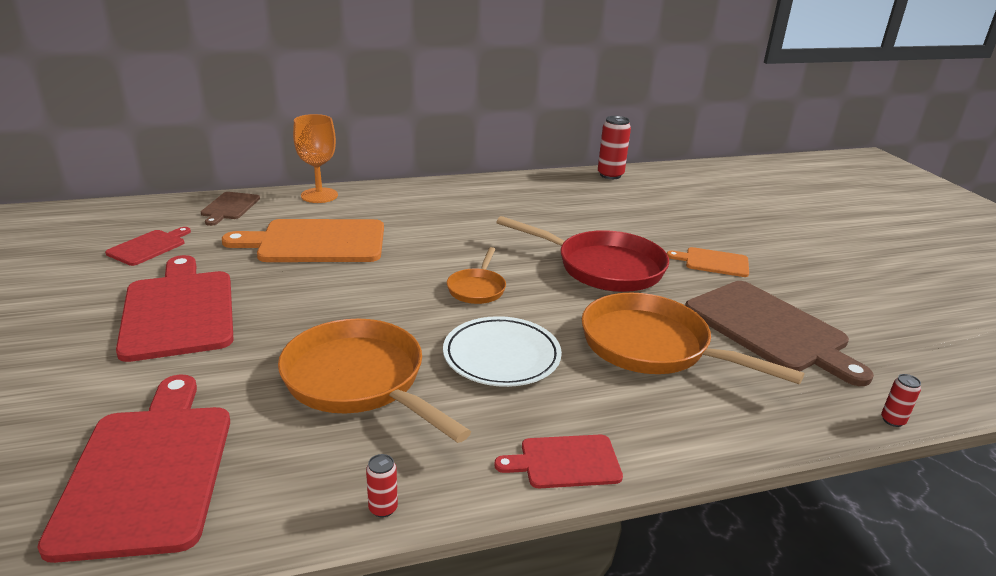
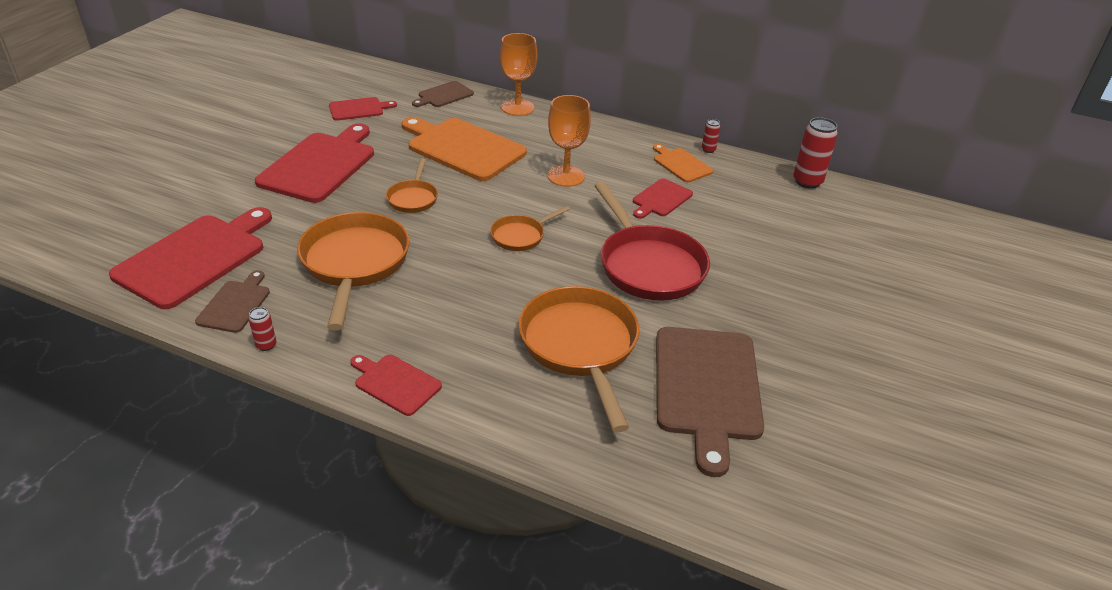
camera: 40 degrees right, 10 degrees up
white plate [443,316,562,387] -> none
orange cutting board [667,247,749,277] -> orange cutting board moved to [653,144,713,183]
red can [881,374,921,427] -> red can moved to [702,119,721,153]
none -> brown cutting board [195,270,270,333]
none -> orange pan [386,158,438,213]
none -> orange goblet [548,95,591,187]
none -> red cutting board [633,179,693,219]

